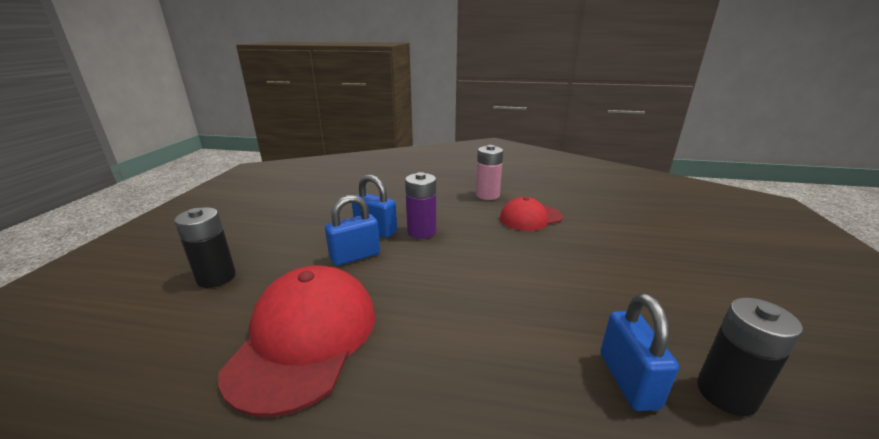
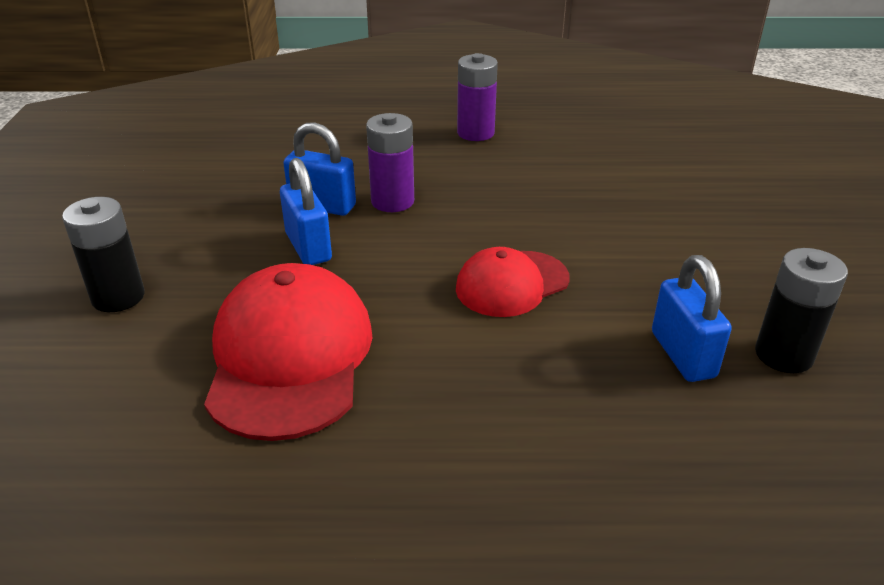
camera: 10 degrees left, 10 degrees up
blue padlock [325,195,380,266] -> blue padlock turned 75 degrees counterclockwise [280,158,332,265]
pink battery [476,145,503,200] -> purple battery [457,53,498,141]
red cap [500,197,563,231] -> red cap moved to [456,247,570,317]

